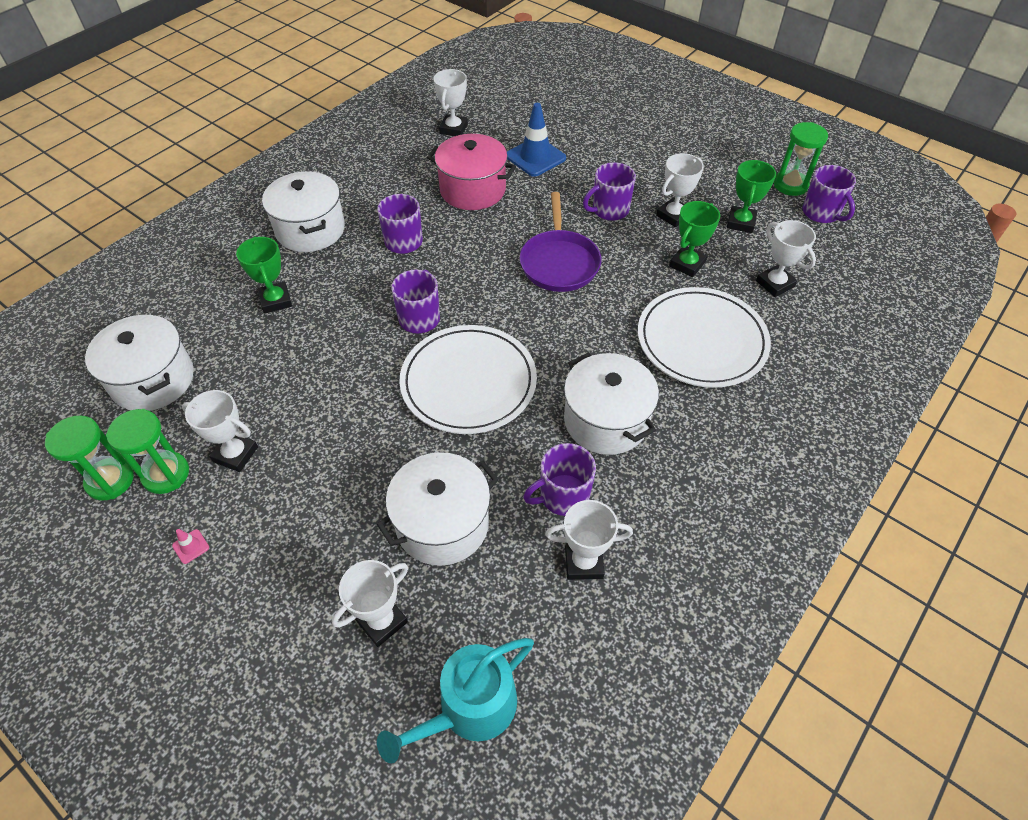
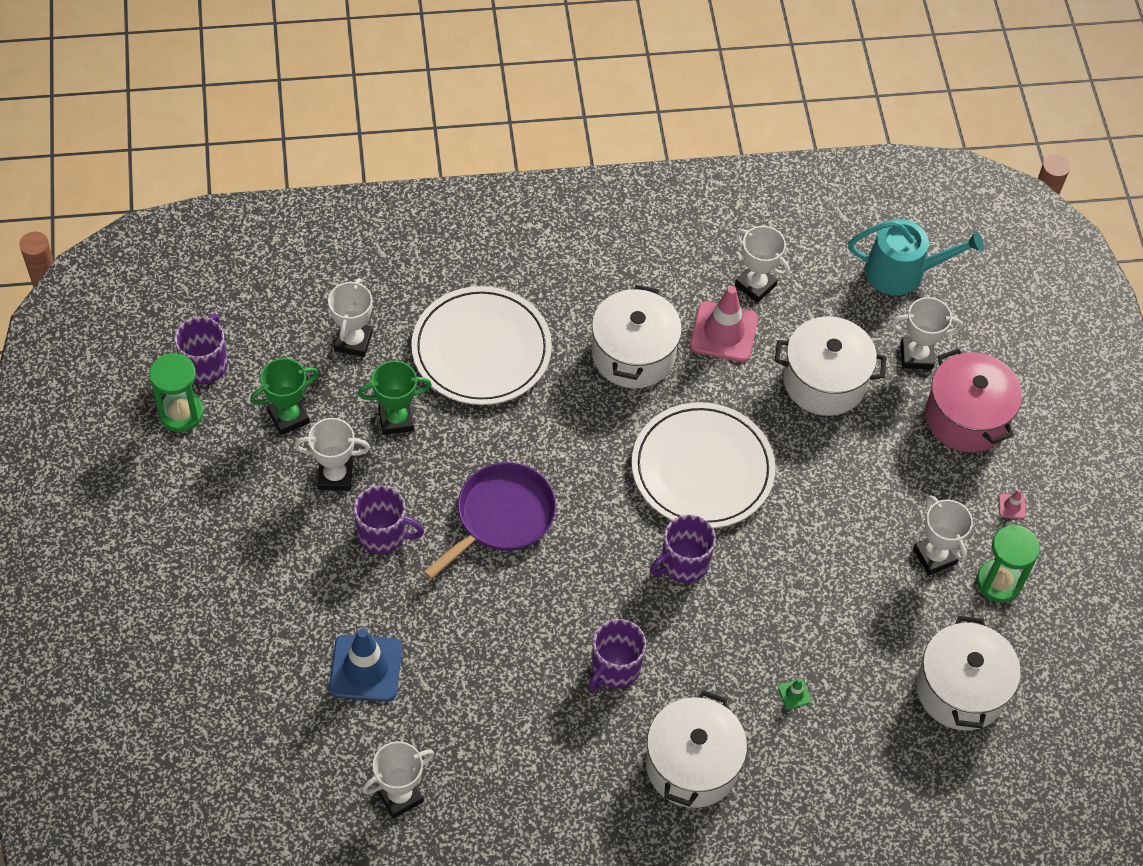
camera: 140 degrees left, 5 degrees up
green hourglass [45,415,134,501] -> none
green trophy [236,236,292,314] -> green traffic cone [778,679,812,709]
pink pot [427,134,516,210] -> pink pot moved to [925,348,1022,452]
purple mug [523,443,596,516] -> pink traffic cone [690,286,758,362]

